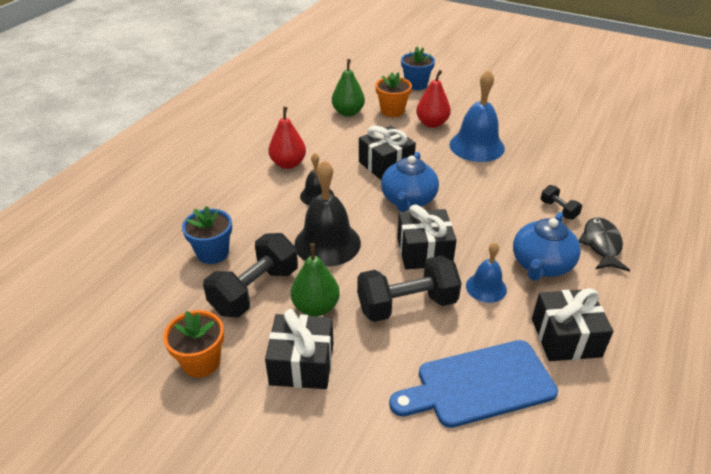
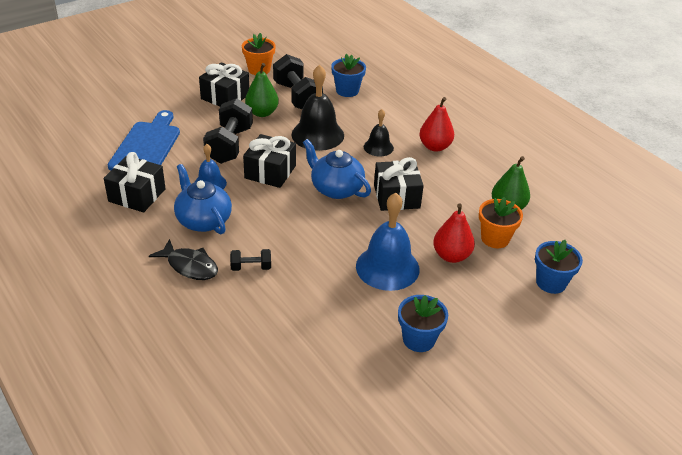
camera: 115 degrees right, 0 degrees up
none -> blue flower pot [398,295,448,352]

